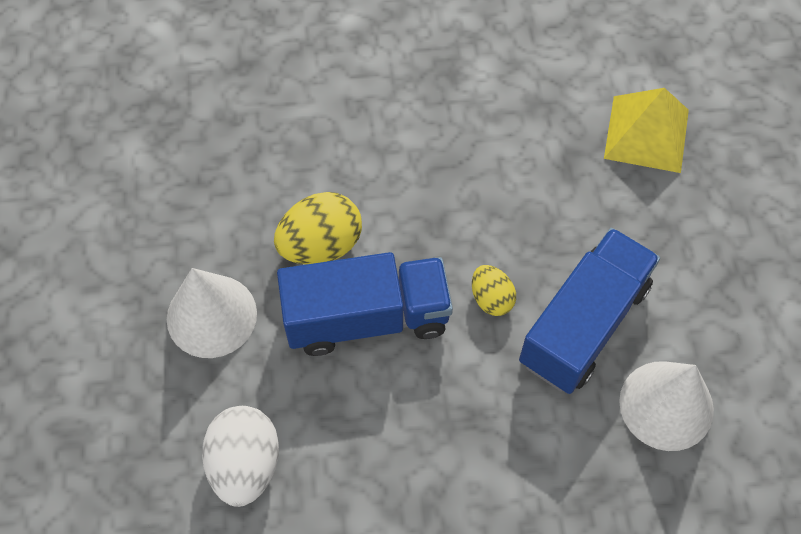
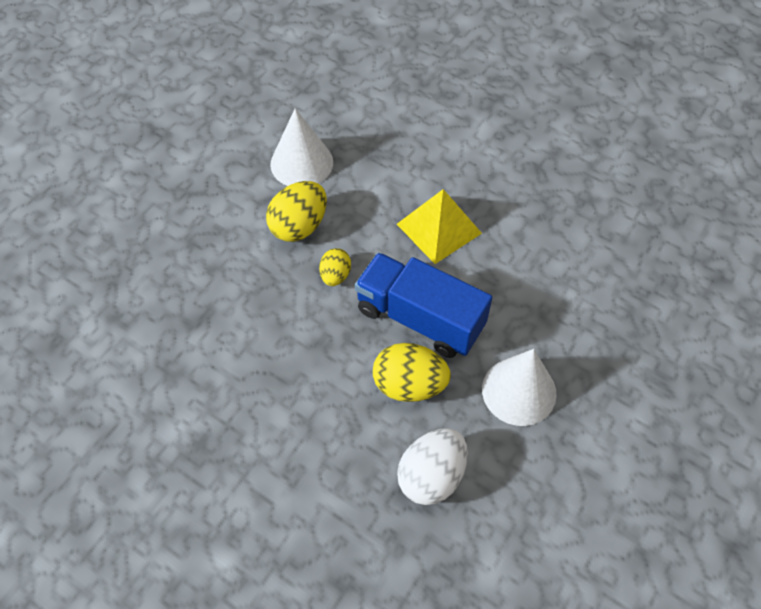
camera: 140 degrees left, 5 degrees down
white egg [202,406,279,507] -> white egg moved to [397,428,468,505]
blue truck [519,228,660,394] -> yellow egg [266,181,327,242]
yellow pyramid [604,88,689,173] -> yellow pyramid moved to [397,189,482,264]

